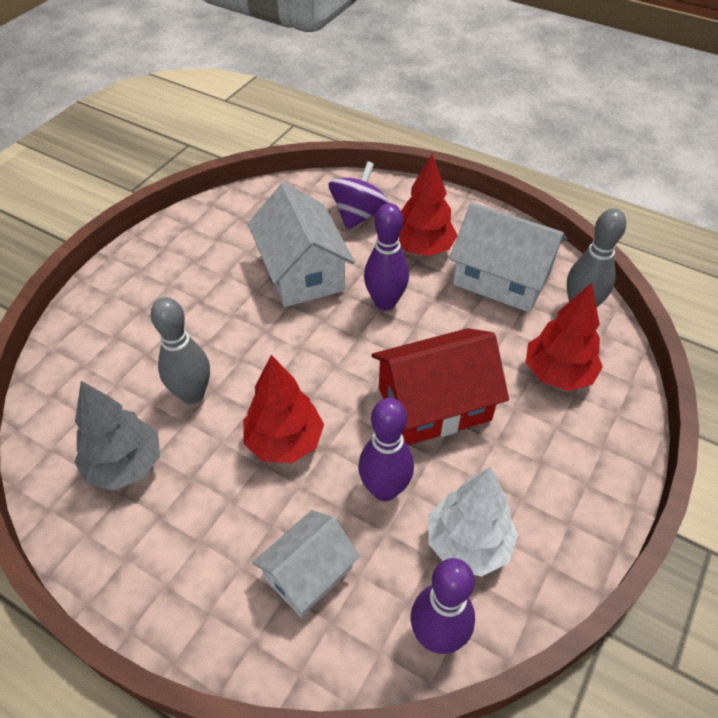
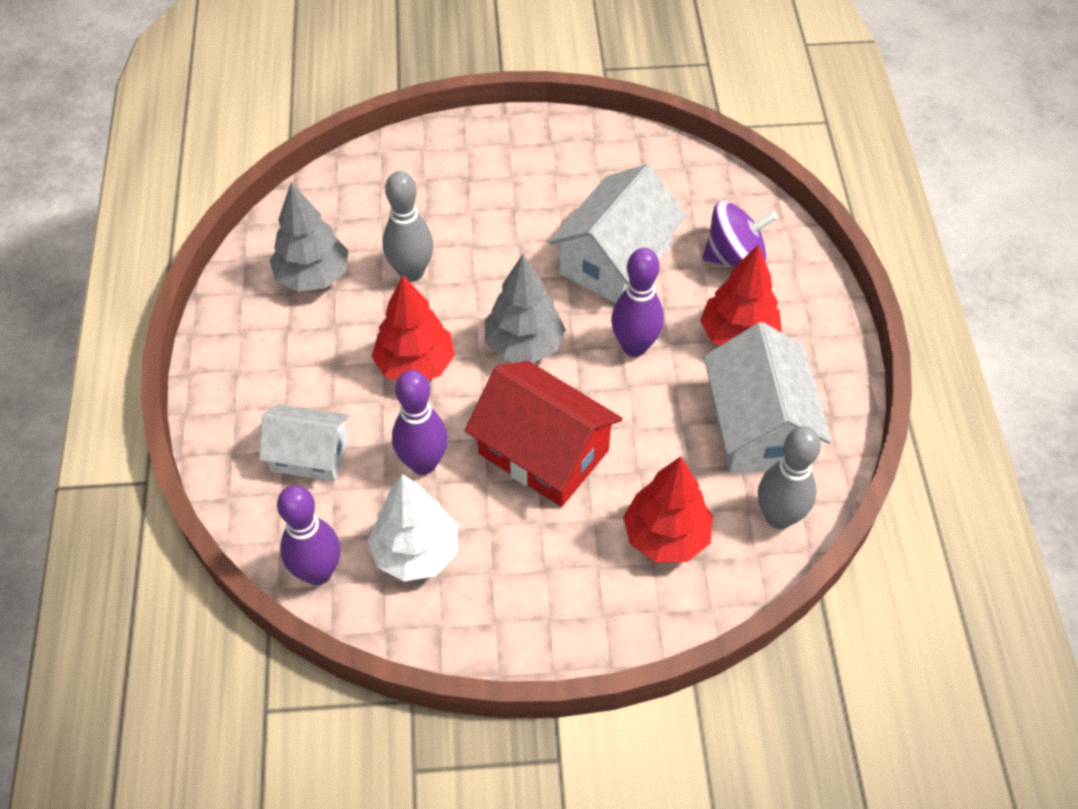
camera: 55 degrees right, 5 degrees up
none -> grey tree [485,254,566,363]

